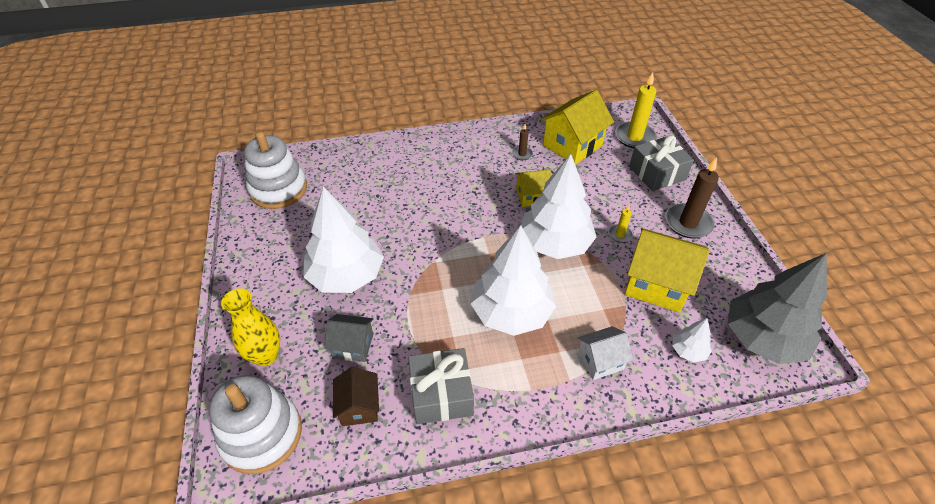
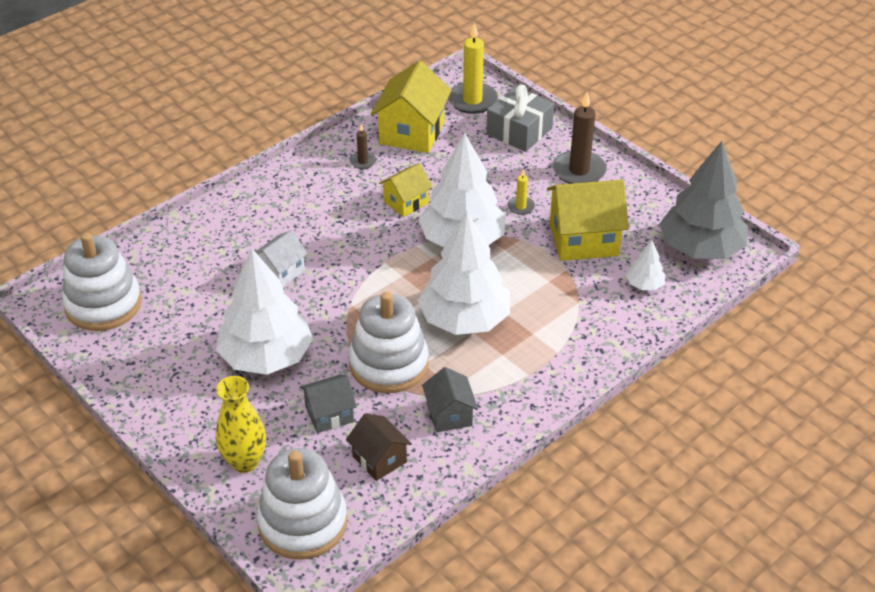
camera: 30 degrees left, 5 degrees down
grey gift [408,348,474,424] -> grey house [422,367,478,433]
white house [578,326,633,380] -> white house moved to [255,230,308,287]
none -> white stacking toy [349,292,429,393]

